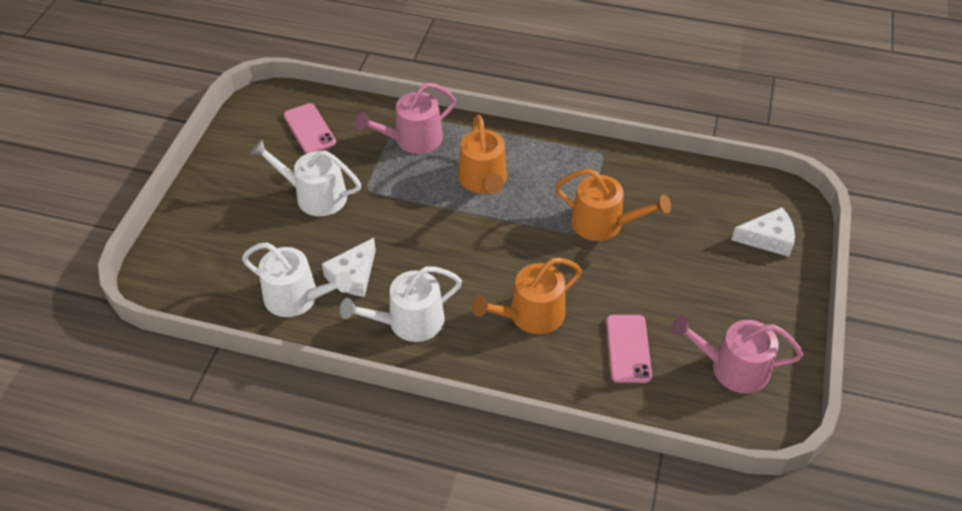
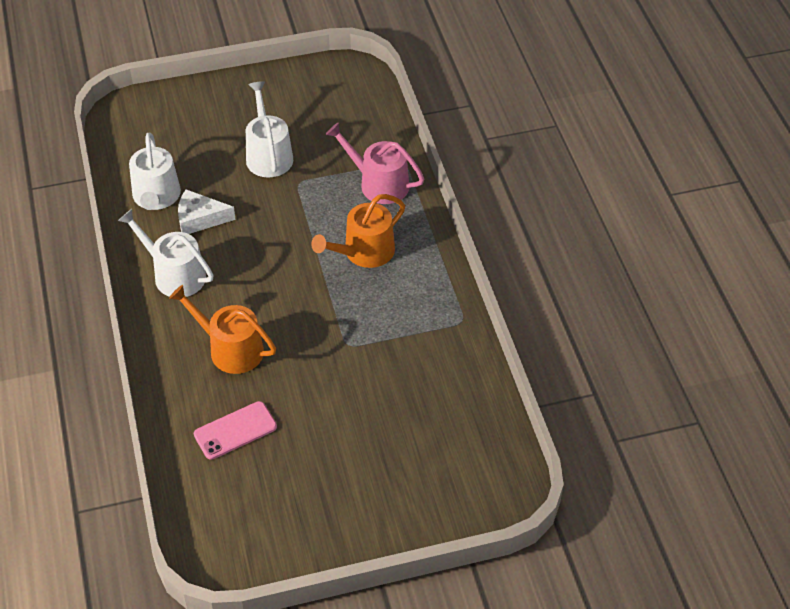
camera: 60 degrees right, 0 degrees up
pink phone [284,103,336,154] -> none
orange watering can [555,168,671,241] -> none
pink watering can [671,316,804,394] -> none
white cheese [731,207,795,257] -> none

